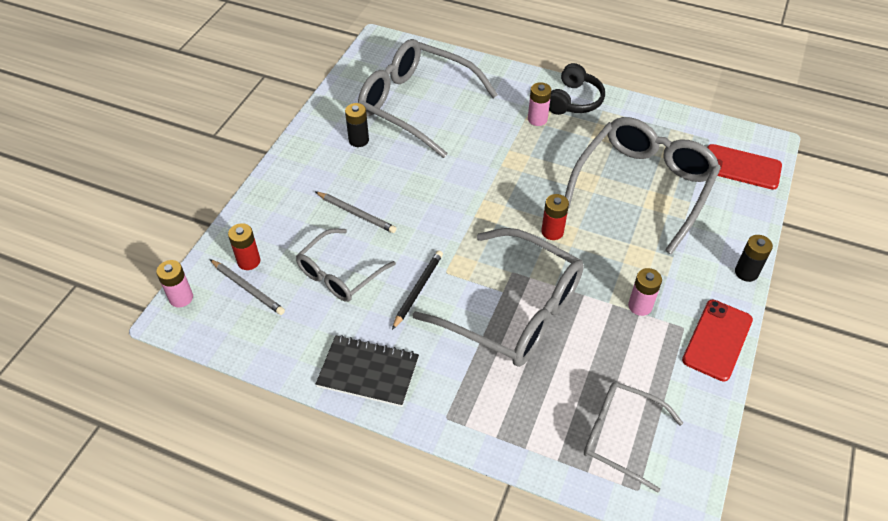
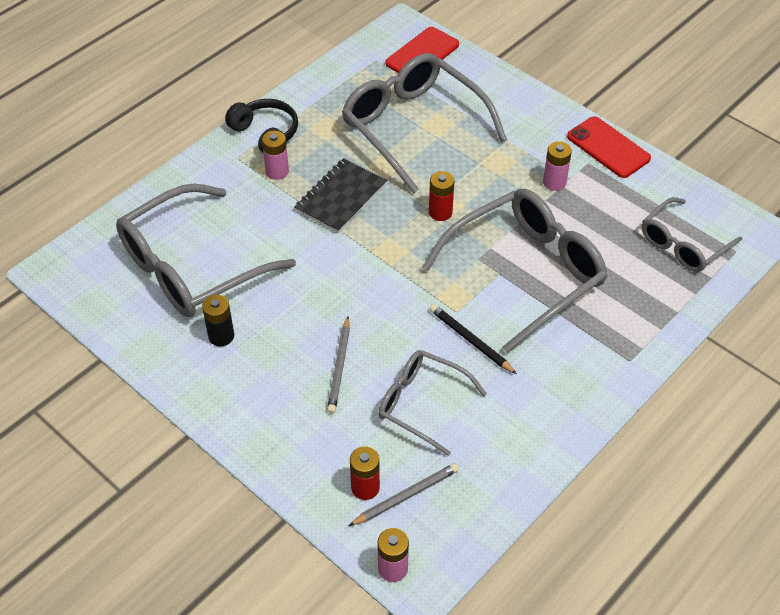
camera: 70 degrees left, 0 degrees up
grey glasses [296,228,396,302] -> grey glasses turned 150 degrees clockwise [378,350,487,456]
grey pencil [316,192,397,233] -> grey pencil turned 135 degrees clockwise [327,317,350,414]
black notebook [316,335,419,407] -> black notebook moved to [294,158,387,233]
black battery [735,235,773,282] -> none

